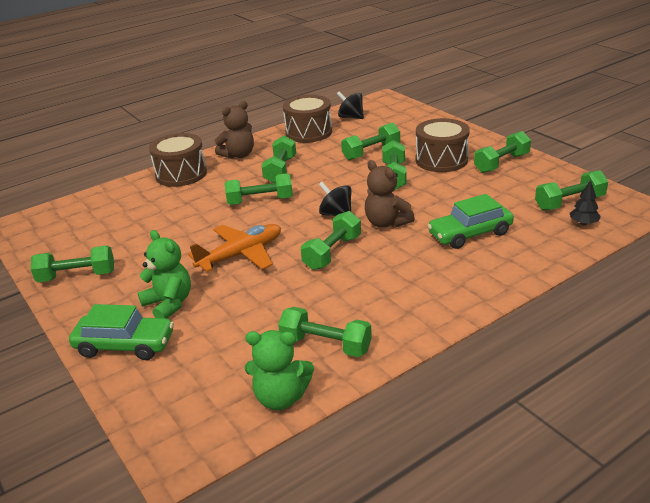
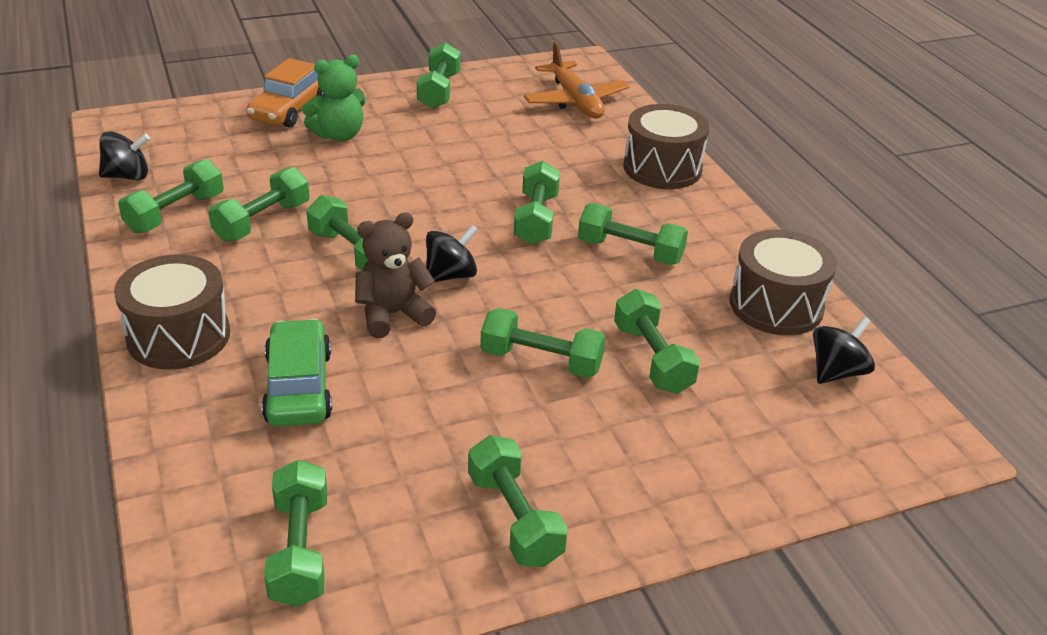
camera: 100 degrees right, 5 degrees up
green car [69,304,174,360] -> orange car [247,58,325,128]
orange plane [188,224,281,272] -> orange plane moved to [524,41,629,118]
brown teddy bear [215,101,254,159] -> none
green teddy bear [245,330,314,410] -> black spinning top [99,131,150,180]
brown drum [416,118,470,172] -> brown drum moved to [114,254,230,370]
black tree [570,180,601,225] -> none
none -> green dumbbell [208,167,310,242]

